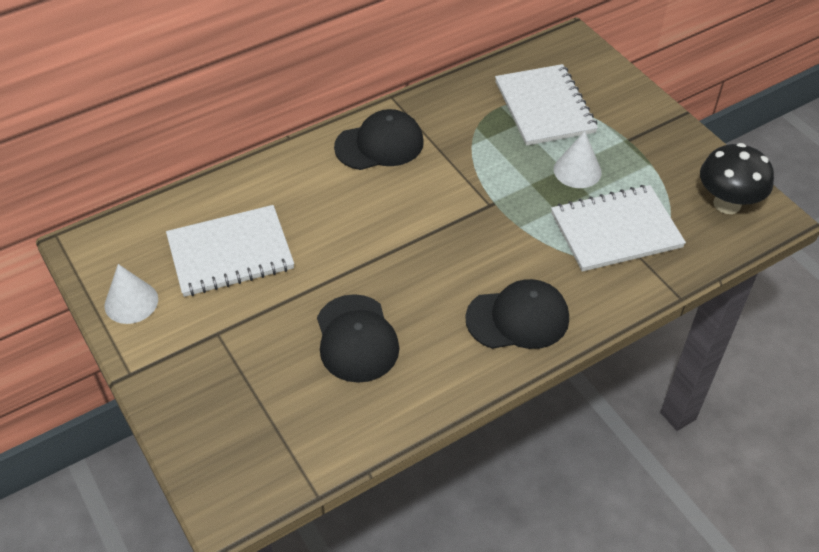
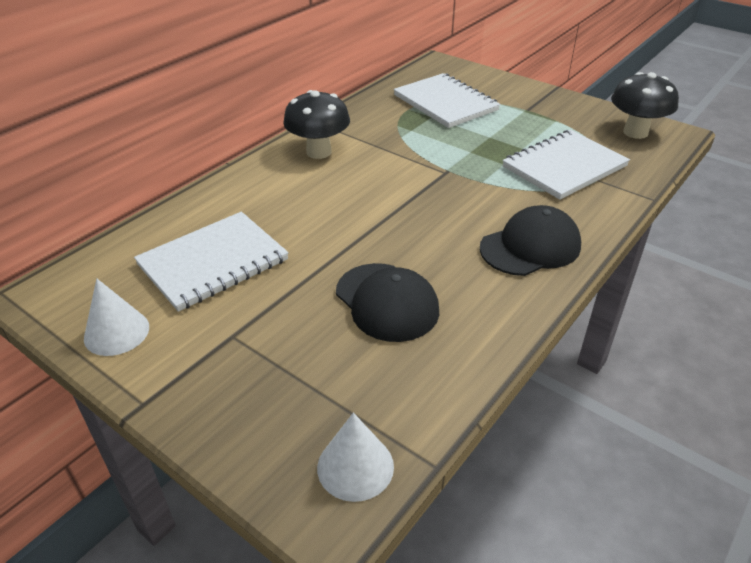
camera: 20 degrees left, 10 degrees down
black cap [334,109,424,170] -> black mushroom [283,90,350,159]
white cone [554,131,602,188] -> white cone moved to [317,413,394,502]

